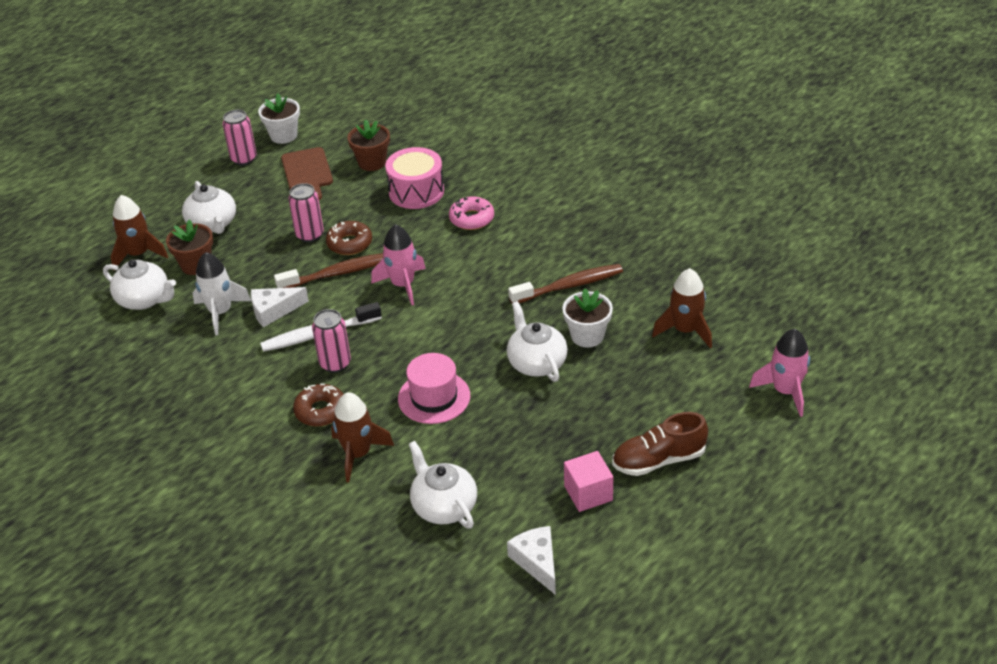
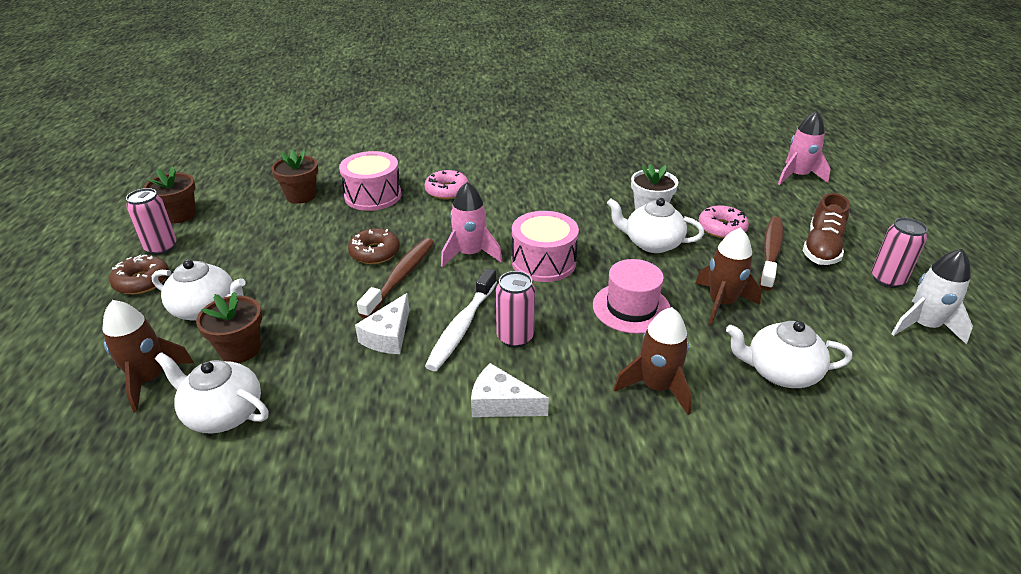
camera: 50 degrees left, 5 degrees down
white teapot [103,259,176,310] -> white teapot turned 135 degrees counterclockwise [155,352,268,434]
white rocket [193,252,251,335] -> white rocket moved to [891,249,973,345]
white flower pot [258,93,300,144] -> brown flower pot [144,166,196,224]
brown cutting board [281,147,333,200] -> none
pink can [288,183,324,242] -> pink can moved to [871,218,928,288]
brown donut [293,384,343,426] -> brown donut moved to [109,255,169,294]
white cheese [507,526,556,595] -> white cheese moved to [471,363,549,417]
brown toothbrush [508,264,623,304] -> brown toothbrush moved to [759,217,784,291]
pink cube [564,451,613,512] -> none
brown rocket [652,268,712,348] -> brown rocket moved to [695,227,762,325]
none -> pink drum [512,211,579,282]
none -> pink donut [698,205,749,238]

